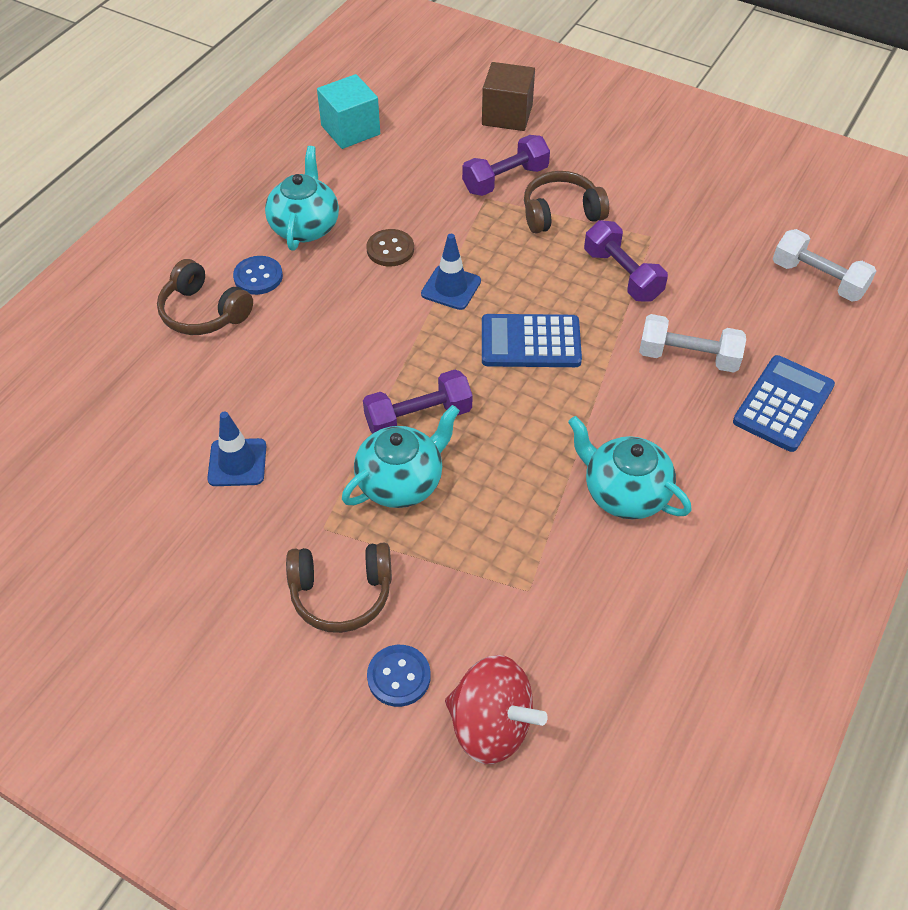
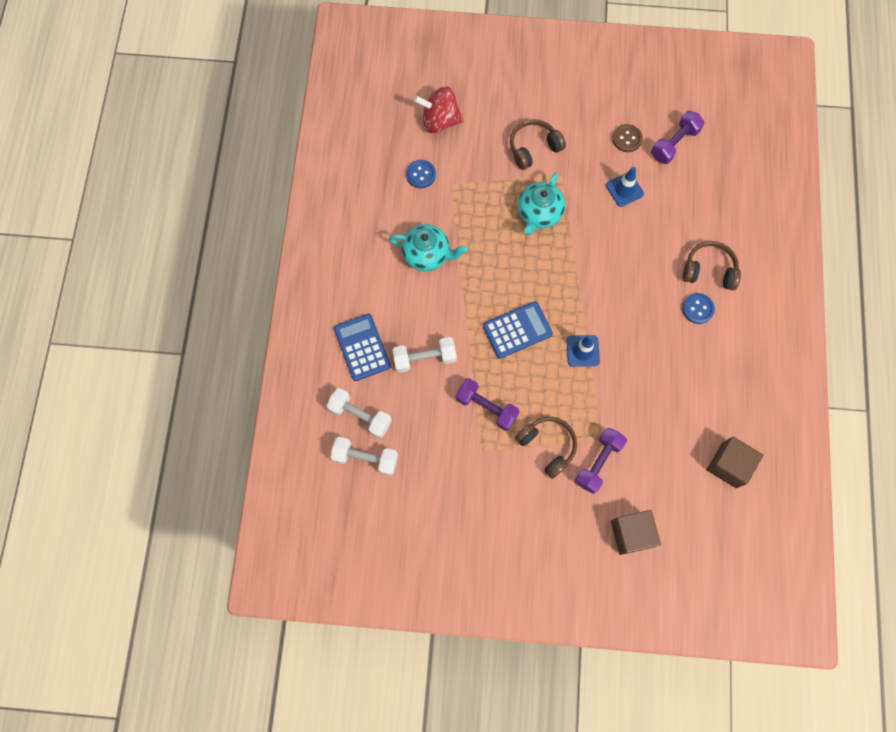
camera: 155 degrees right, 20 degrees up
turquoise teapot [265,146,339,251] -> none
turquoise cube [317,74,380,149] -> brown cube [707,436,763,488]
purple dumbbell [363,370,473,434] -> purple dumbbell moved to [651,111,704,164]
brown button [366,229,414,266] -> brown button moved to [612,124,643,152]
blue button [367,645,431,707] -> blue button moved to [406,160,436,188]
brown headphones [524,171,609,233] -> brown headphones turned 90 degrees counterclockwise [515,417,577,479]
blue calculator [733,355,835,452] -> blue calculator turned 150 degrees clockwise [334,314,391,381]
none -> white dumbbell [326,388,392,438]

